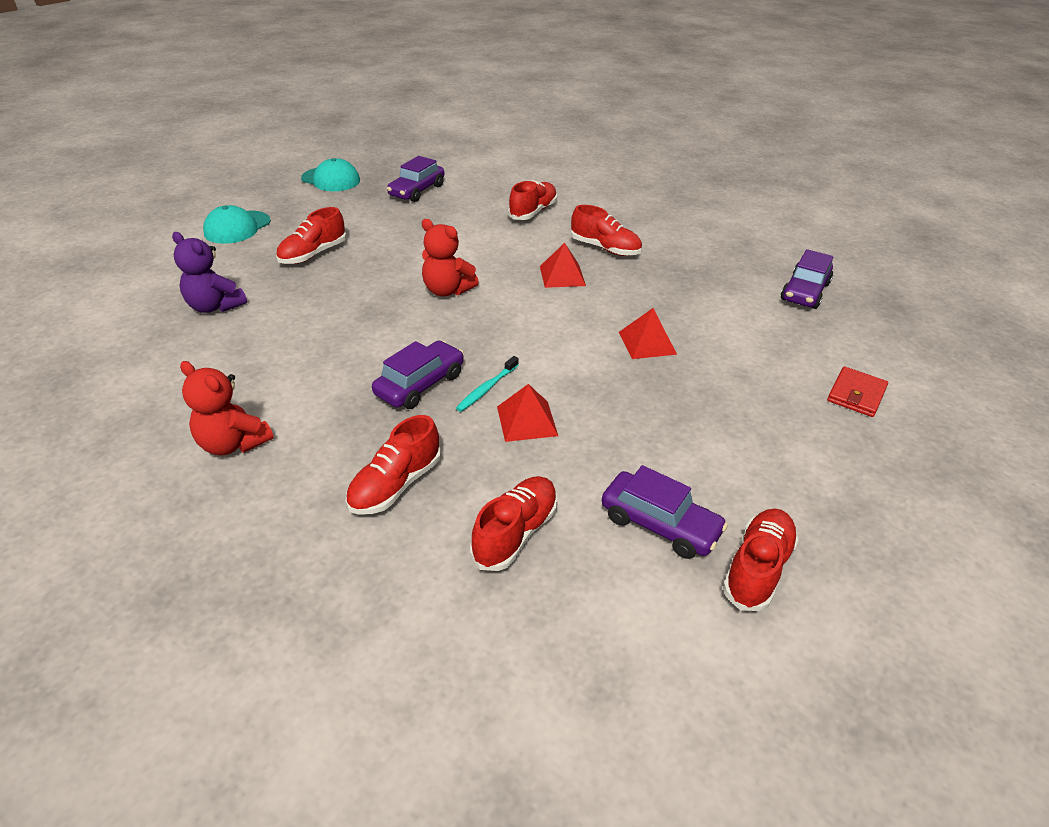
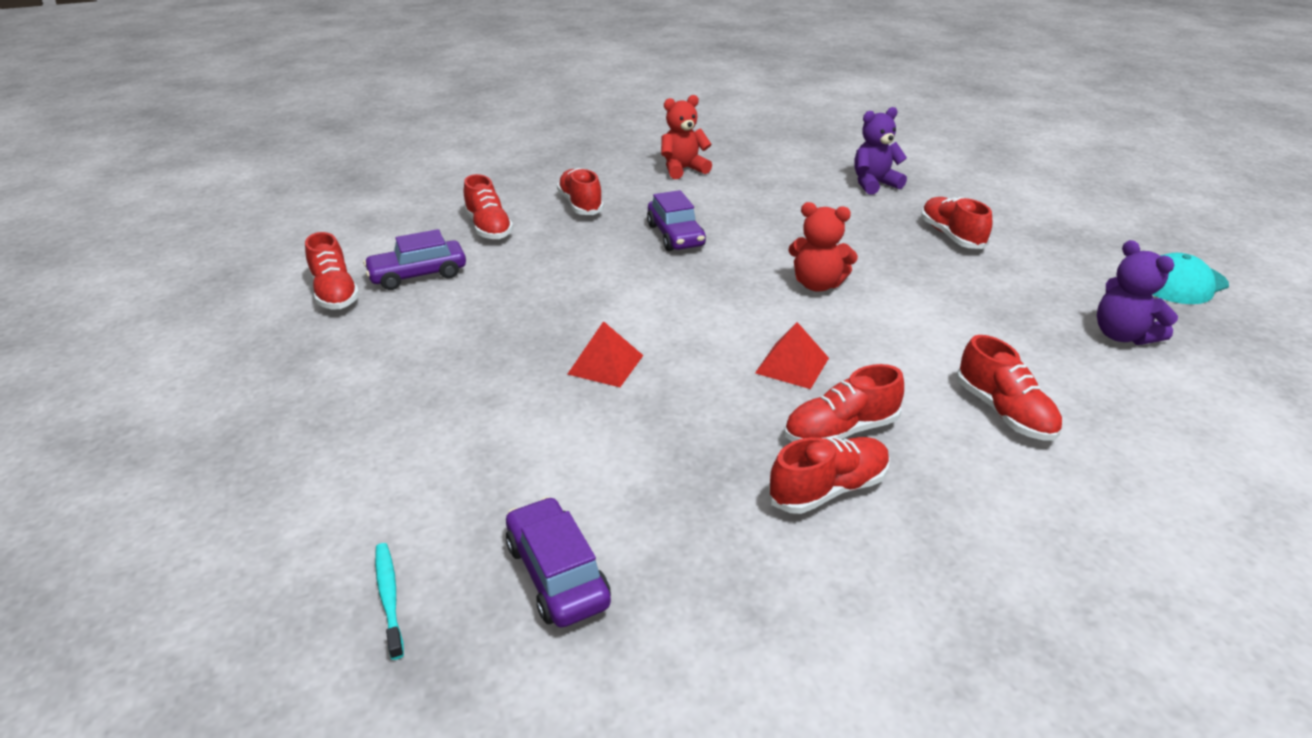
camera: 125 degrees right, 5 degrees down
turquoise cap [203,205,271,244] -> none
purple car [387,156,444,202] -> purple teddy bear [1097,240,1178,345]
red teddy bear [422,219,479,296] -> red teddy bear turned 135 degrees counterclockwise [788,202,858,292]
turquoise toothbrush [456,356,519,412] -> turquoise toothbrush moved to [375,543,404,660]
red pyramid [497,384,558,442] -> none
red wallet [827,367,888,417] -> none
none -> red shoe [768,437,890,514]

